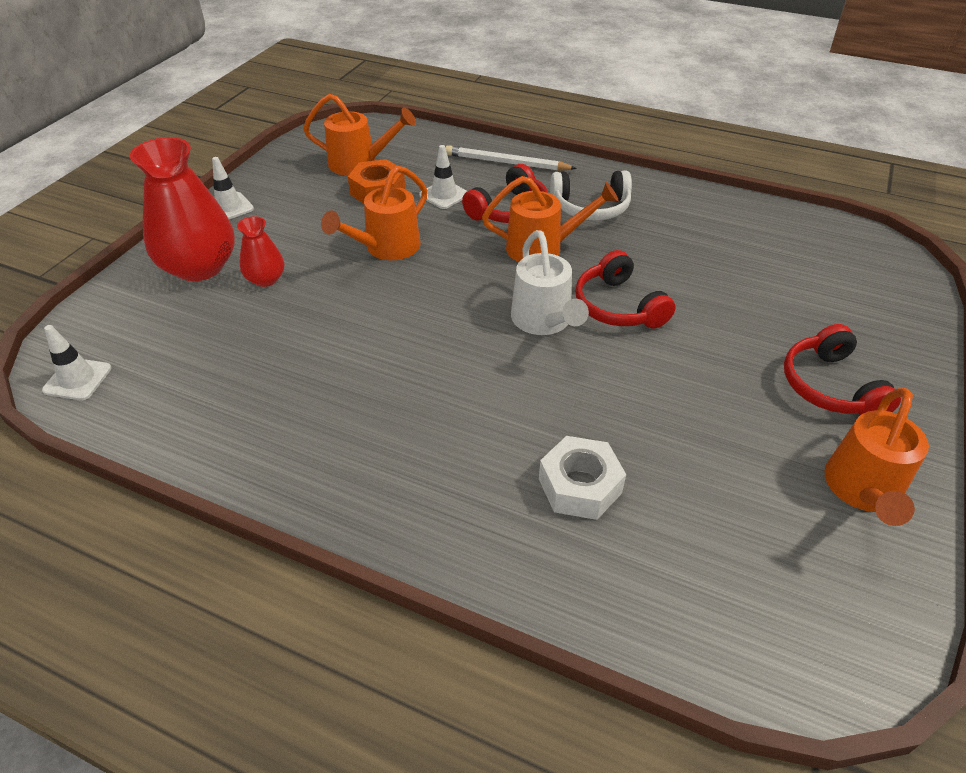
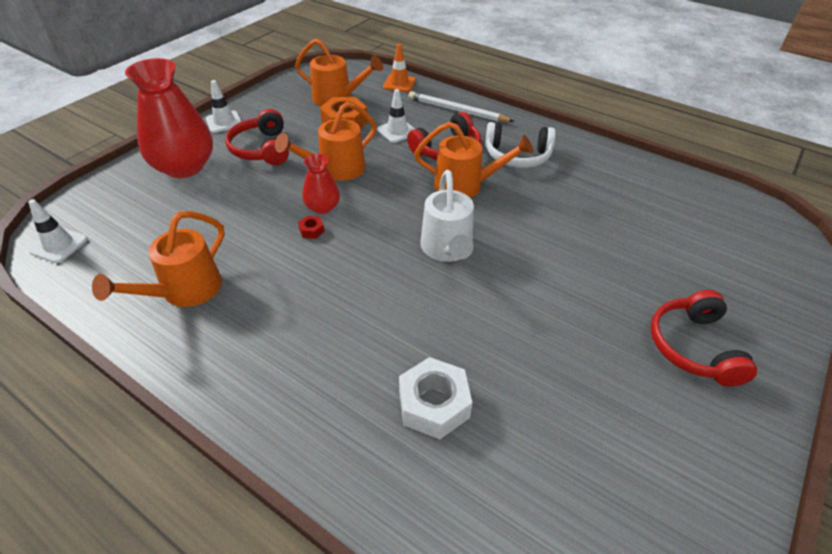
camera: 10 degrees right, 0 degrees up
red vase [237,216,284,287] -> red vase moved to [302,154,340,214]
red headphones [575,250,675,328] -> red headphones moved to [225,109,289,165]
orange watering can [825,388,929,526] -> orange watering can moved to [92,211,225,307]
none -> red nut [298,216,324,239]
none -> orange traffic cone [383,44,416,92]

